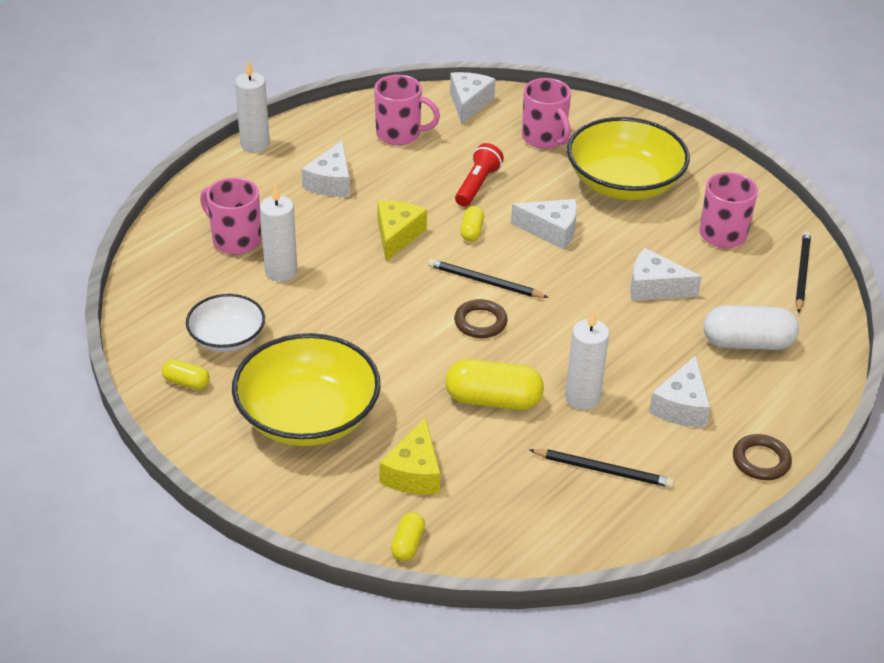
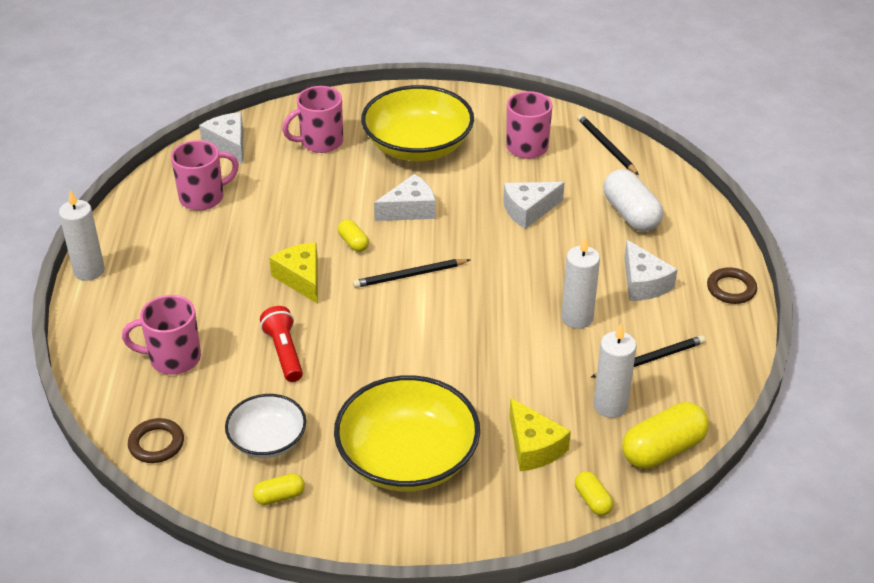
camera: 40 degrees left, 0 degrees up
white candle [260,185,297,282] -> white candle moved to [594,323,637,418]
white cheese [302,140,350,197] -> none
yellow capsule [446,359,544,410] -> yellow capsule moved to [622,402,709,469]
brown ring [454,299,508,338] -> brown ring moved to [128,418,184,463]
red flashlight [455,143,504,207] -> red flashlight moved to [260,306,303,382]
pink mug [522,78,571,149] -> pink mug turned 135 degrees clockwise [282,86,343,153]
white capsule [704,305,799,350] -> white capsule turned 75 degrees counterclockwise [603,169,663,232]

